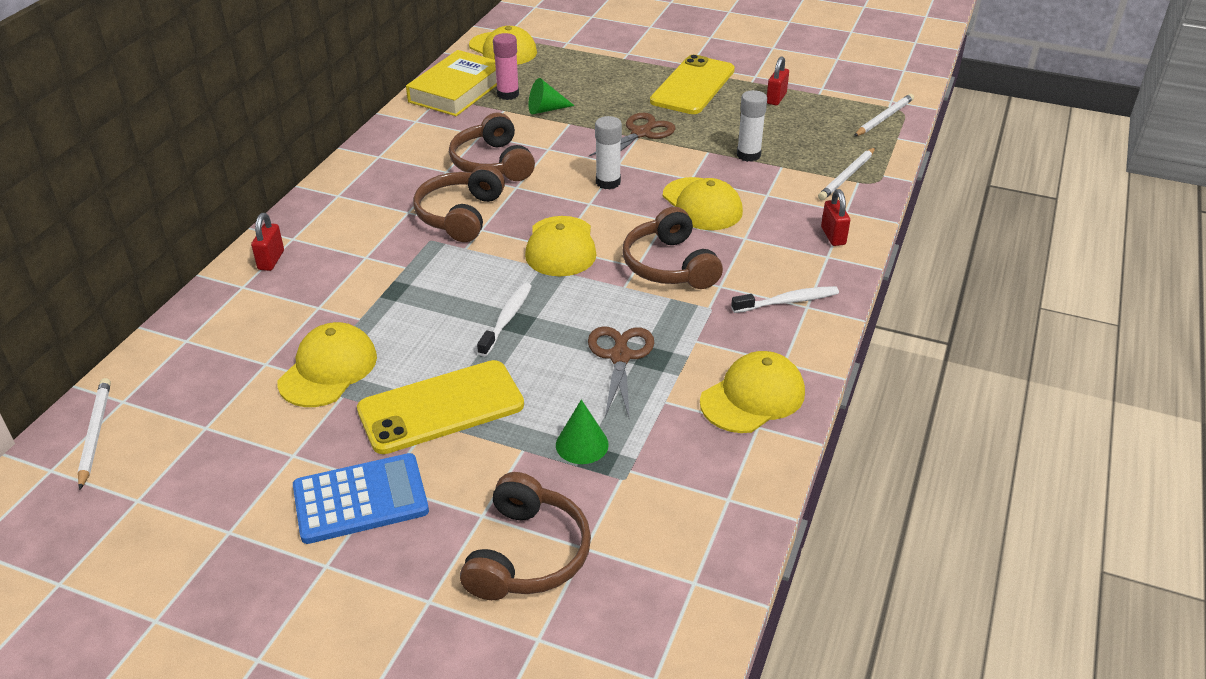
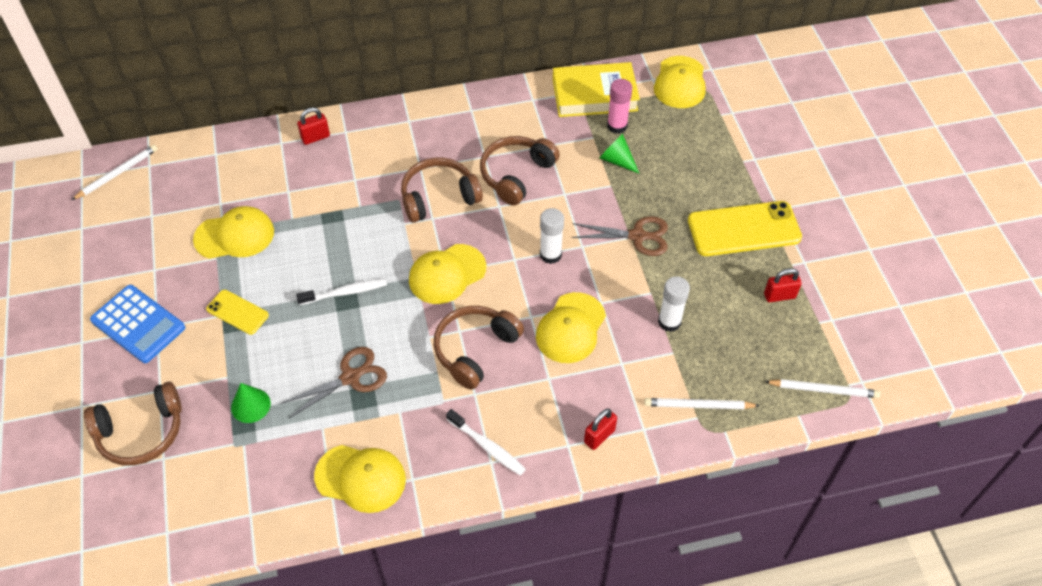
camera: 55 degrees right, 15 degrees up
yellow phone [357,360,524,454] -> yellow phone [206,290,269,335], size x0.53

